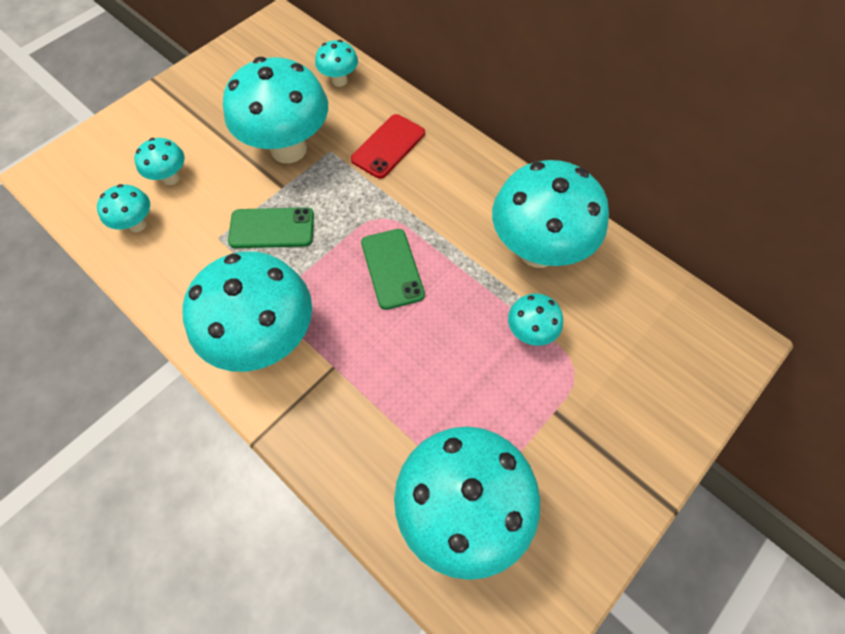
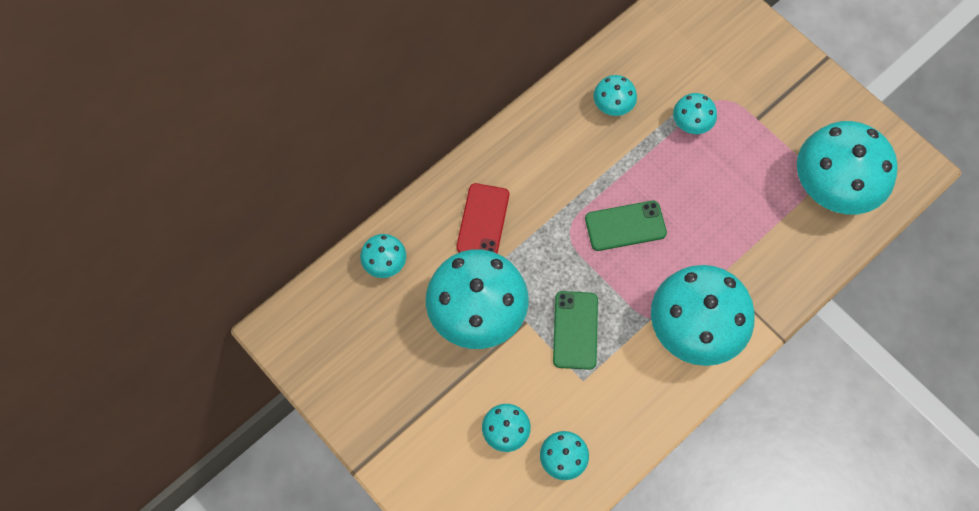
camera: 85 degrees left, 5 degrees up
red phone [351,114,425,179] -> red phone turned 60 degrees clockwise [456,183,509,254]
turquoise mushroom [492,160,609,268] -> turquoise mushroom [593,75,637,116], size x0.47

